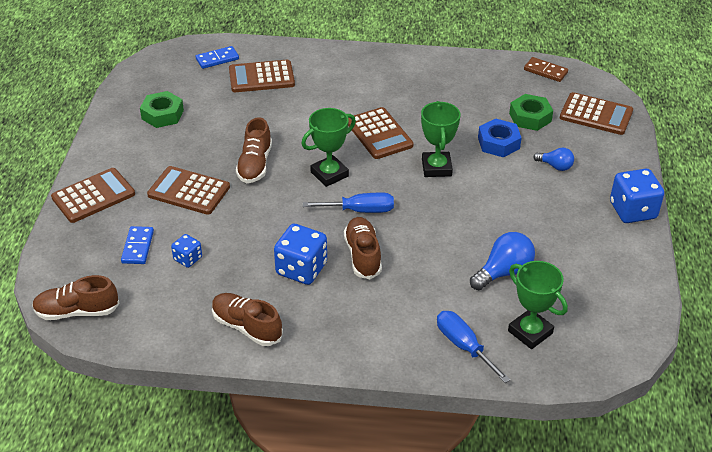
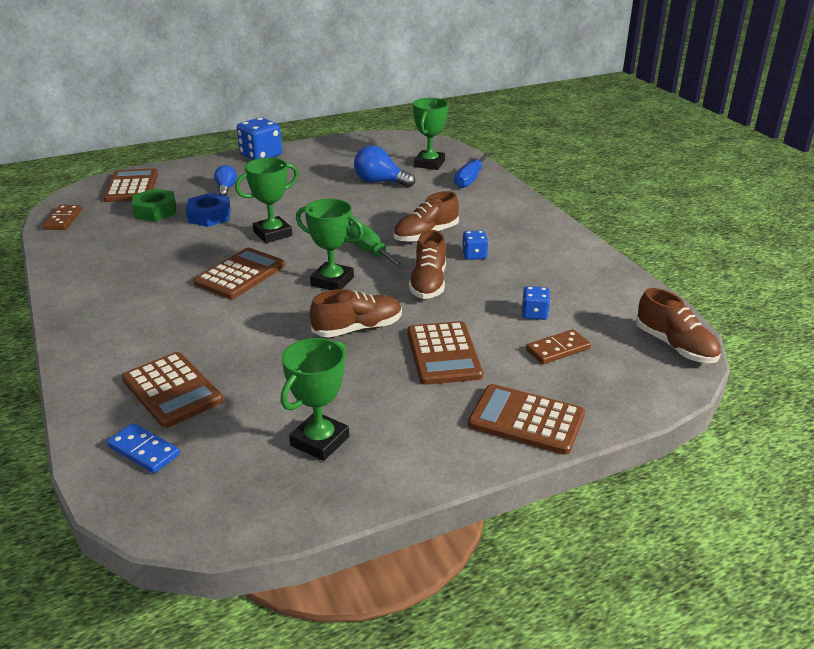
camera: 120 degrees left, 10 degrees down
blue domino [121,226,154,264] -> brown domino [526,329,591,364]
green nut [140,91,184,128] -> green trophy [281,338,349,461]
brown shoe [212,293,283,346] -> brown shoe moved to [409,230,446,299]
blue dice [274,224,327,285] -> blue dice [462,230,488,260], size x0.54
blue screwdriver [303,193,394,213] -> green screwdriver [348,222,406,269]

